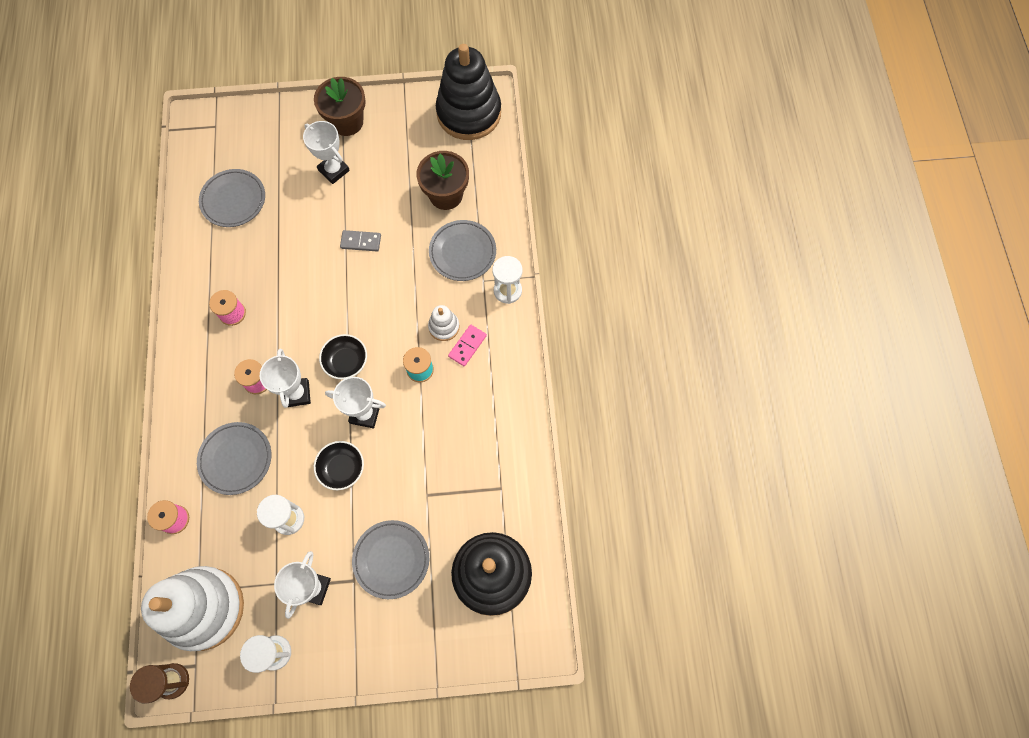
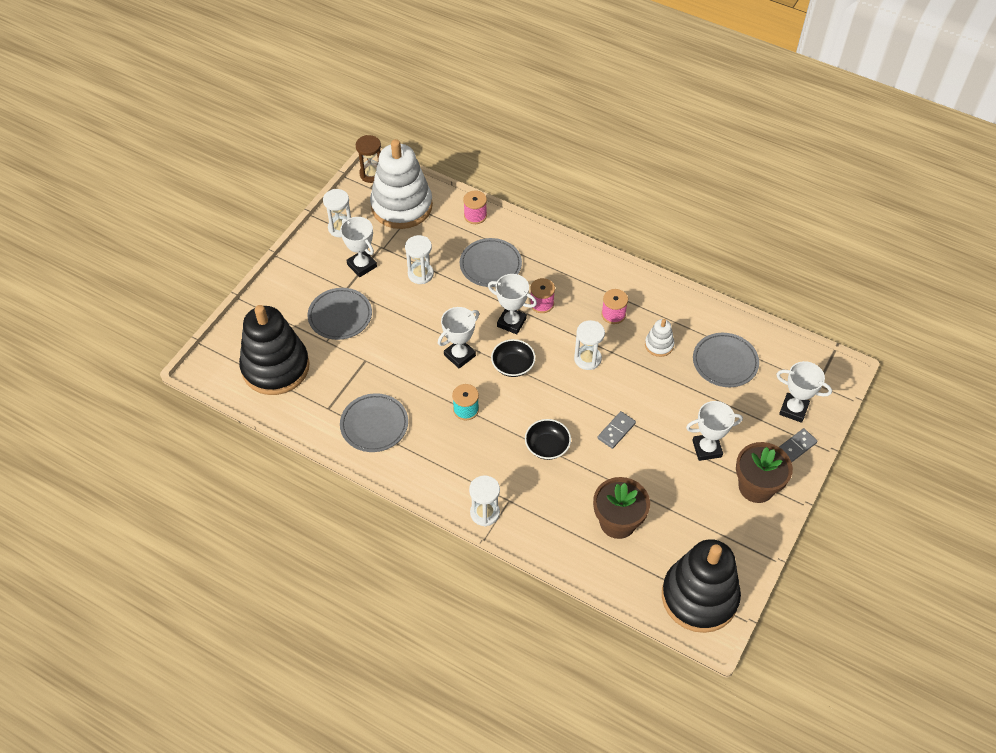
camera: 125 degrees right, 15 degrees down
black bowl [314,441,364,490] -> black bowl moved to [525,419,571,460]
white stacking toy [428,305,460,341] -> white stacking toy moved to [645,319,674,357]
grey plate [429,220,496,281] -> grey plate moved to [340,393,408,452]
pink domino [448,324,487,366] -> none
none -> white hourglass [574,320,605,370]
none -> white trophy [776,361,832,423]
none -> grey domino [779,428,818,462]

